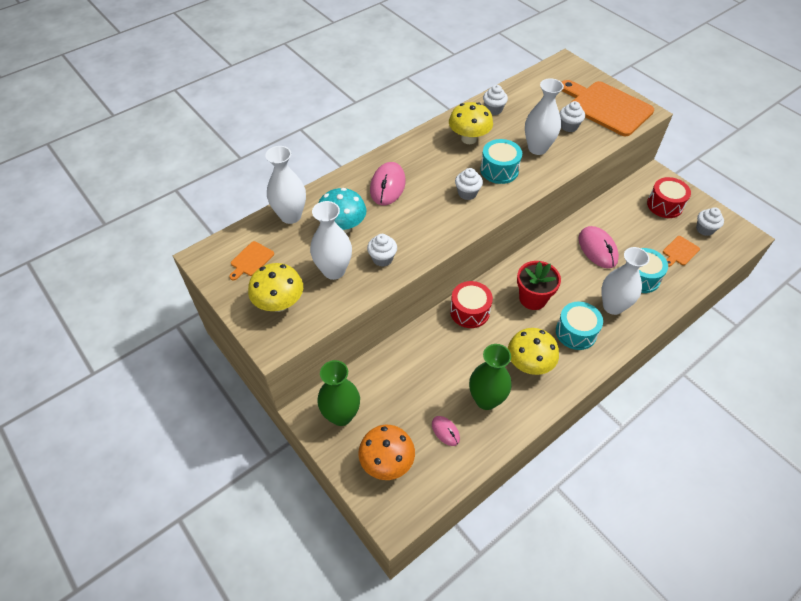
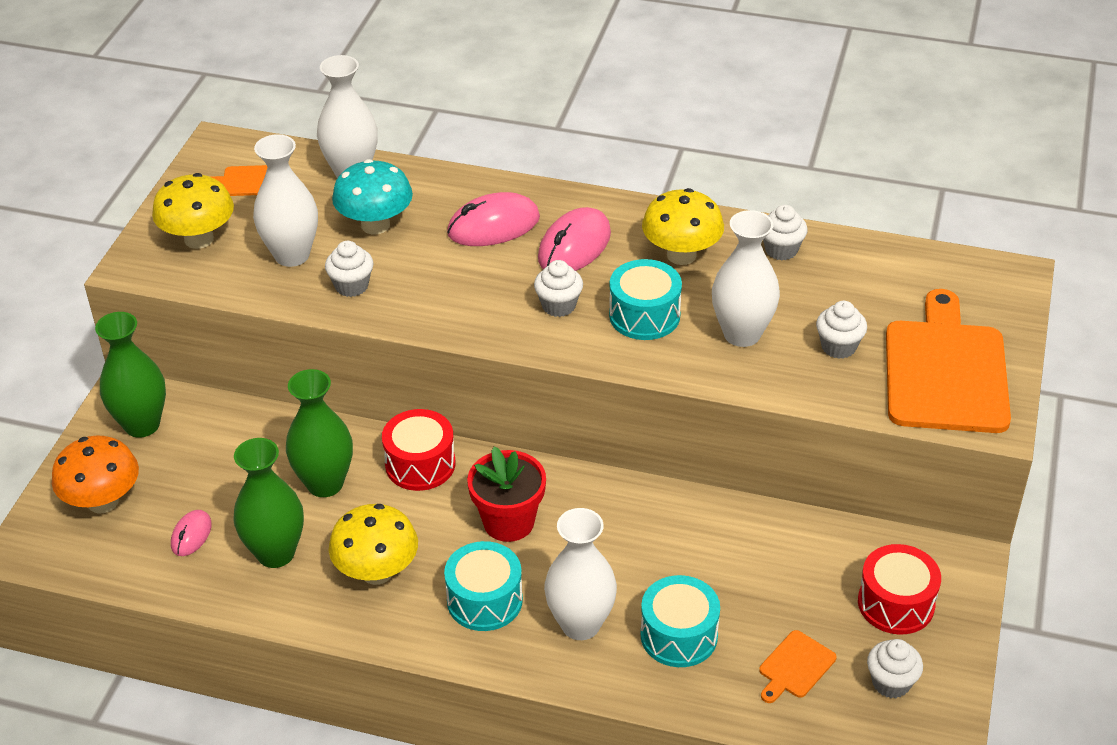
camera: 55 degrees right, 10 degrees down
pink mouse [579,226,619,268] -> pink mouse moved to [538,207,611,271]
orange cutting board [663,236,700,267] -> orange cutting board turned 60 degrees counterclockwise [759,630,837,703]
none -> green vase [286,369,353,497]

